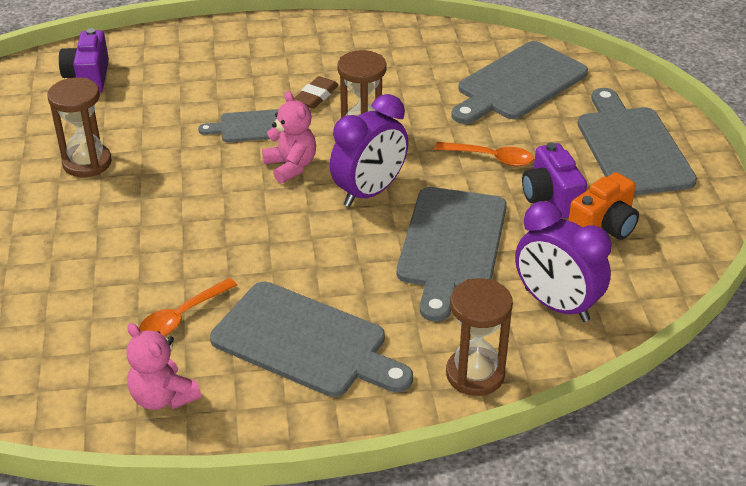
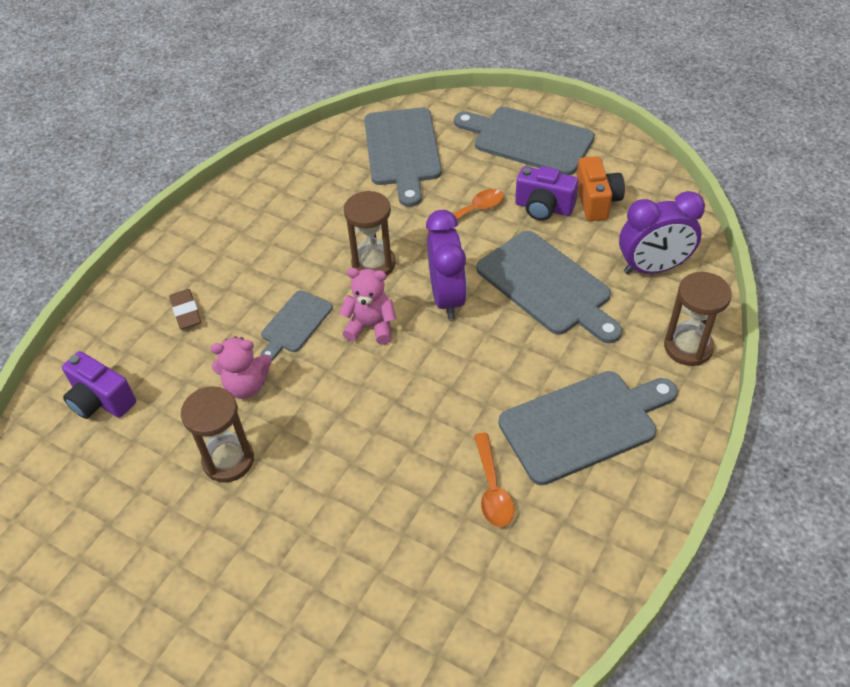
camera: 50 degrees left, 10 degrees up
pink teddy bear [126,323,201,410] -> pink teddy bear moved to [210,336,272,399]
brown eraser [294,76,339,109] -> brown eraser moved to [169,289,201,330]

